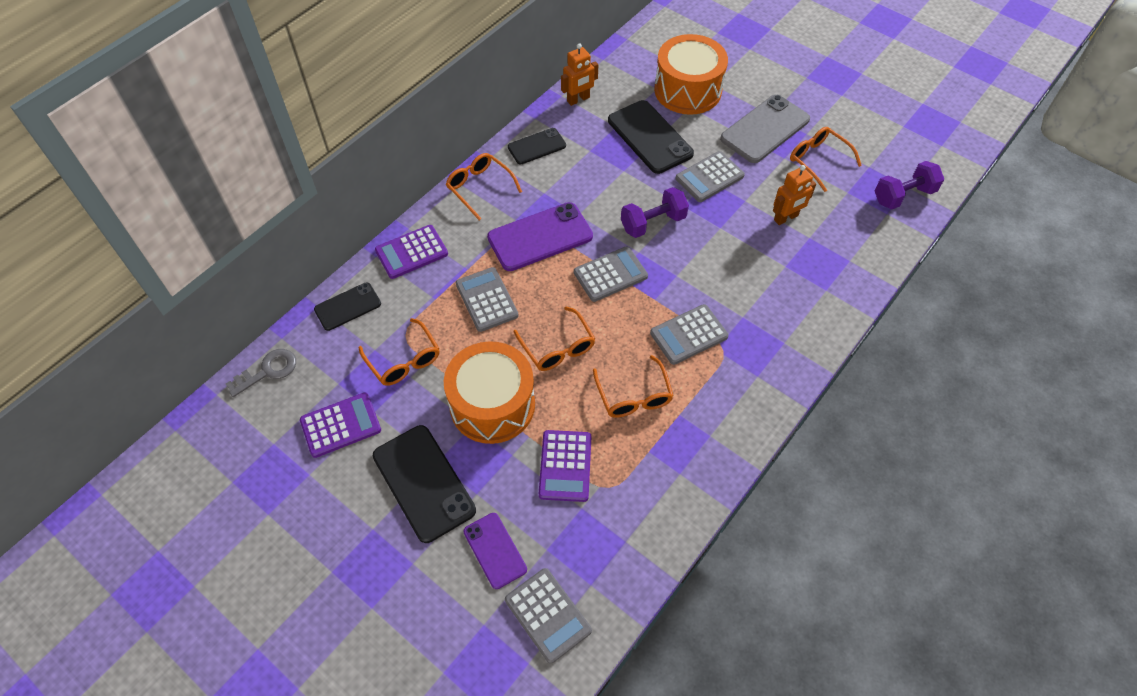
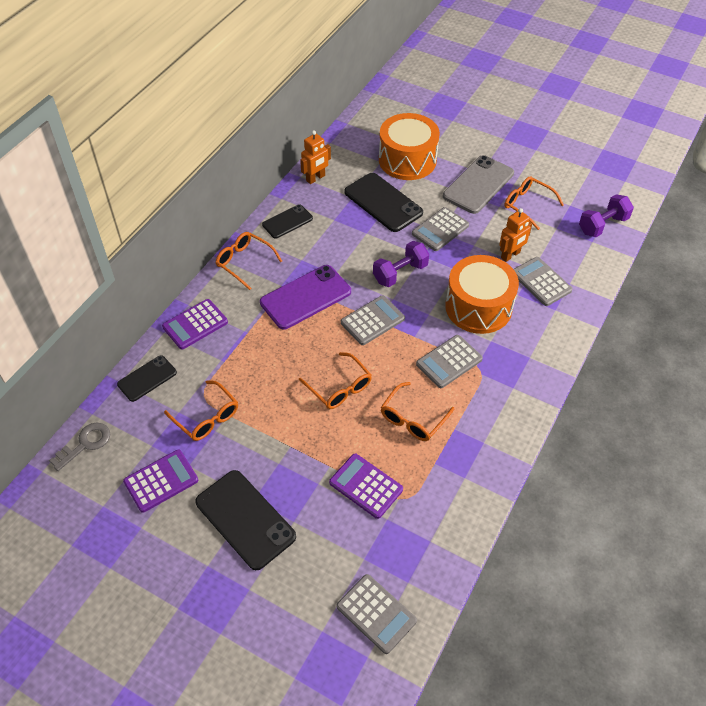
camera: 10 degrees left, 5 degrees down
orange drum [444,341,535,444] -> orange drum moved to [445,255,519,334]
grey calculator [456,267,519,332] -> grey calculator moved to [514,257,573,306]
purple phone [463,513,527,589] -> none
purple calculator [539,430,592,502] -> purple calculator turned 135 degrees clockwise [329,454,403,519]
orange glasses [593,355,674,418] -> orange glasses turned 60 degrees clockwise [381,382,454,441]

